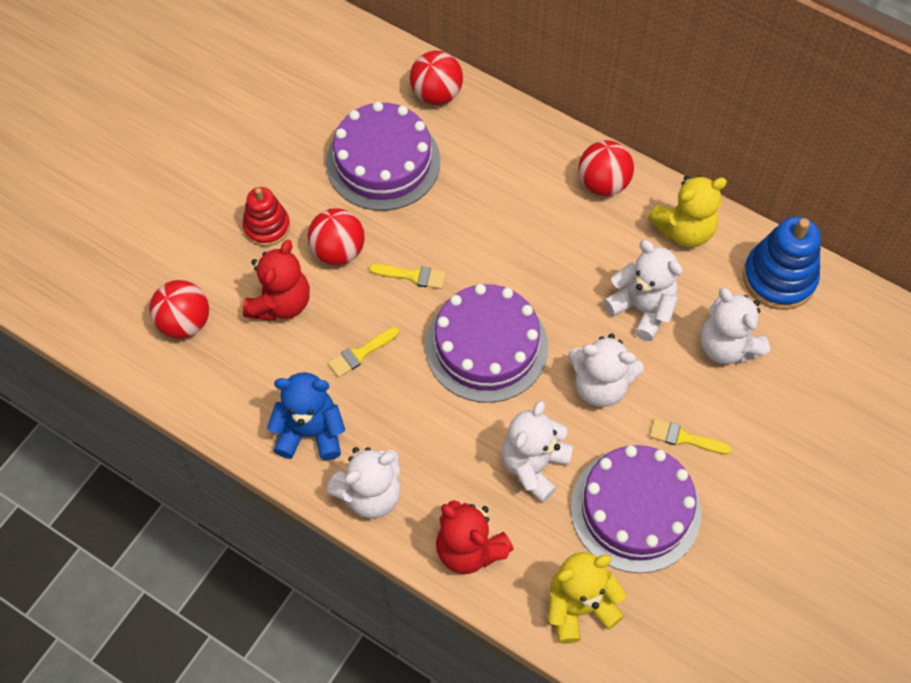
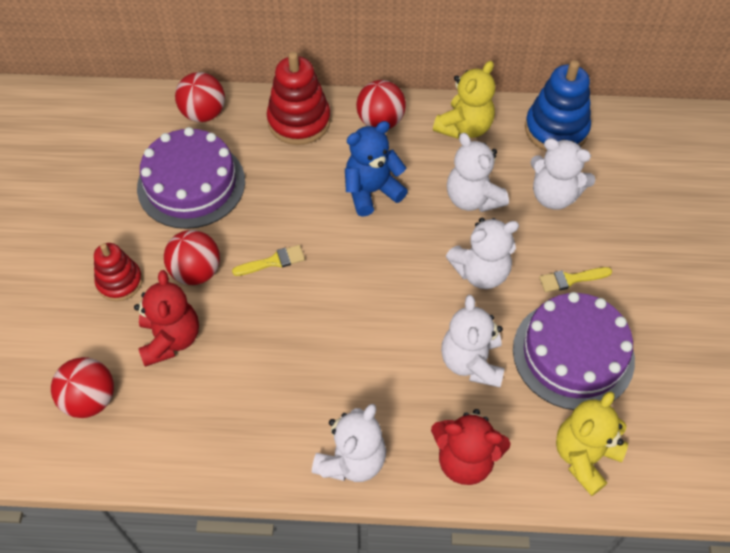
camera: 30 degrees left, 5 degrees down
blue teddy bear [267,372,345,460] -> blue teddy bear moved to [345,121,408,217]
yellow brush [328,327,399,378] -> none
purple cake [425,284,548,403] -> none
white teddy bear [603,240,683,341] -> white teddy bear turned 135 degrees counterclockwise [447,133,509,212]
none -> red stacking toy [267,52,331,145]

